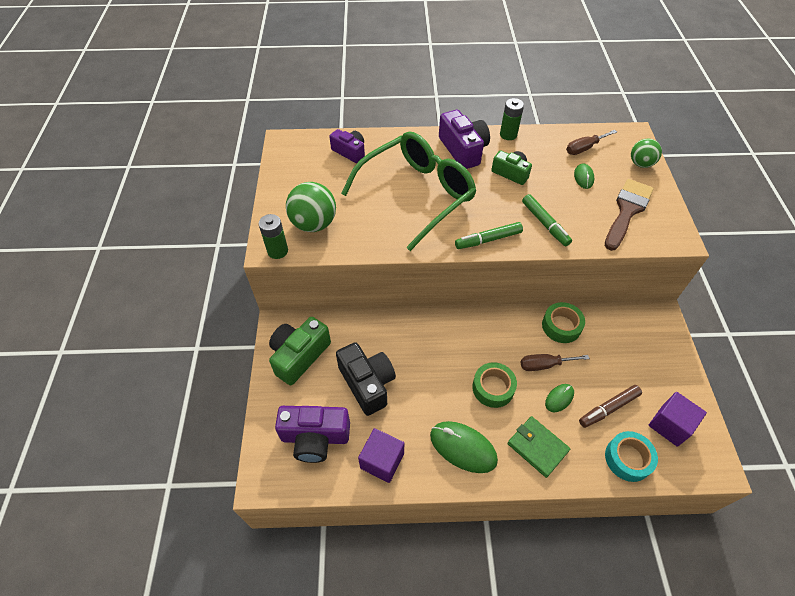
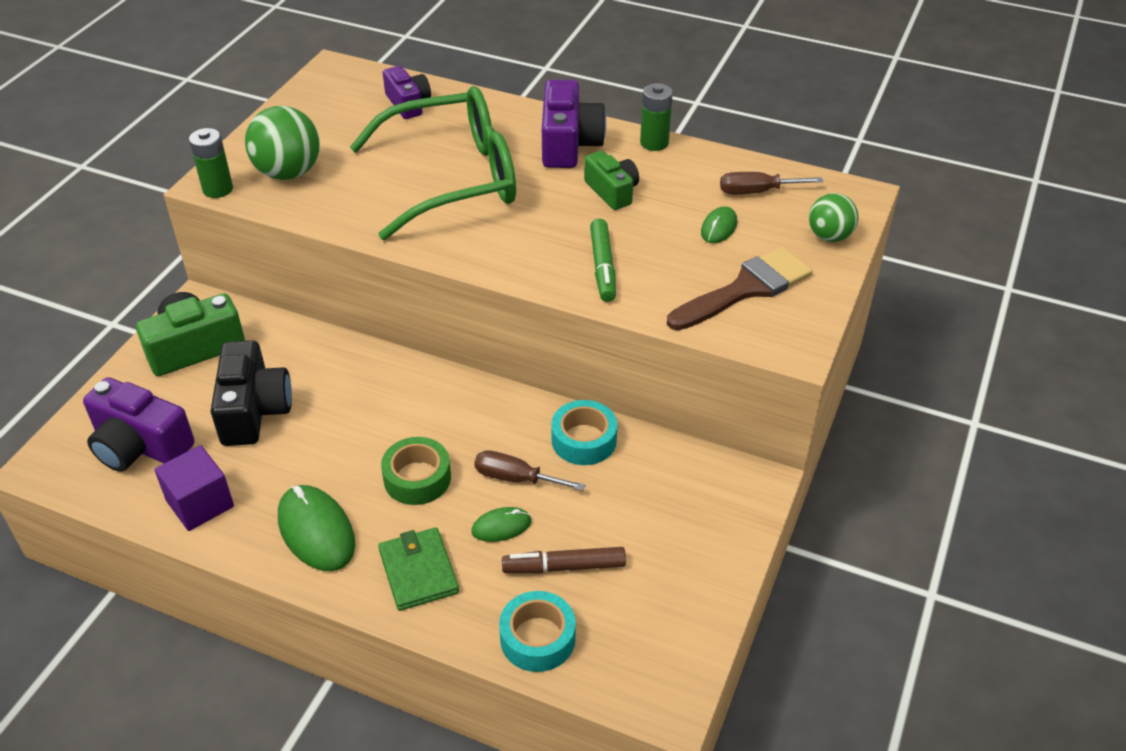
camera: 25 degrees right, 10 degrees down
green marker [455,222,523,249] -> none
green tape [542,302,585,343] -> turquoise tape [551,400,618,465]
purple cube [649,392,707,447] -> none

